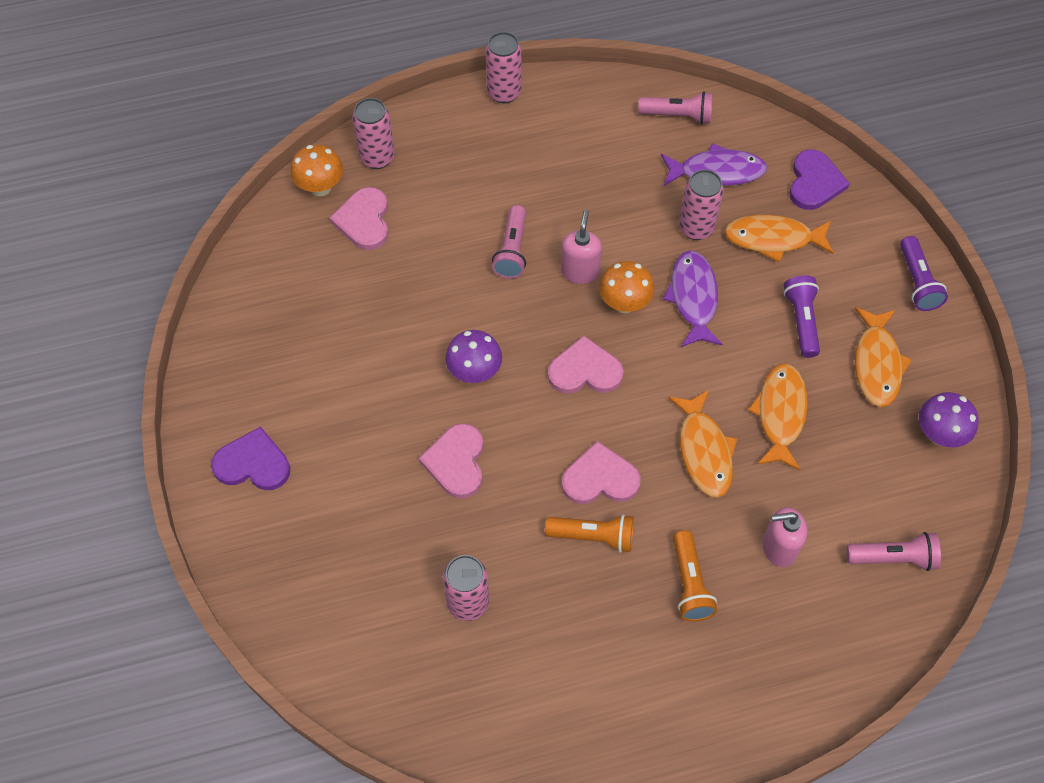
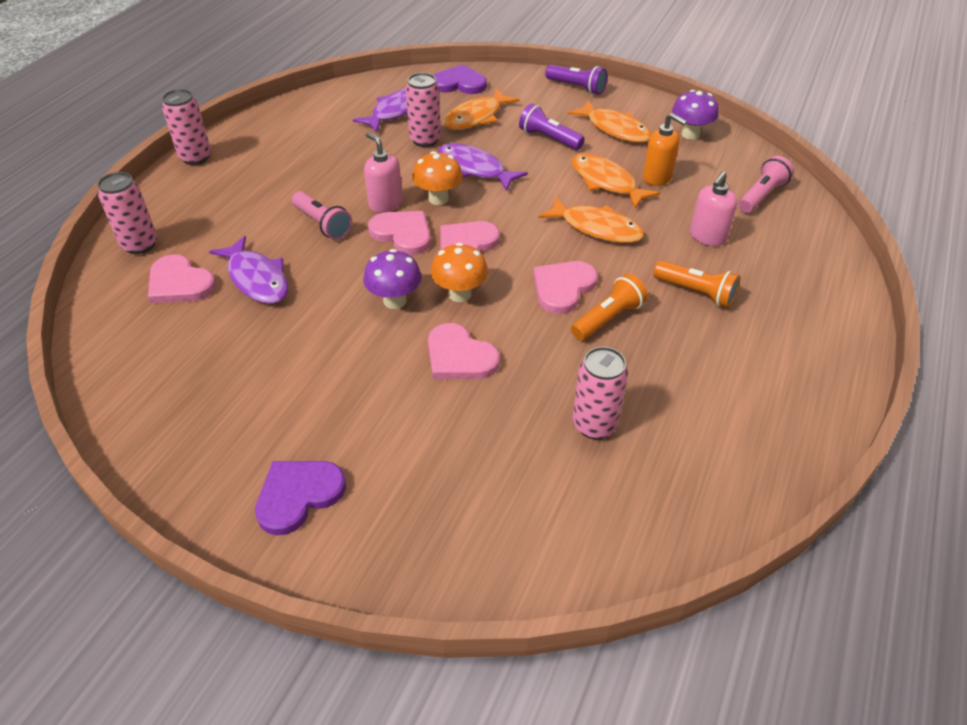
camera: 50 degrees left, 15 degrees down
orange mushroom [291,145,343,196] -> orange mushroom moved to [430,243,488,302]
pink flashlight [638,91,712,124] -> none
purple heart [789,149,850,210] -> purple heart turned 45 degrees counterclockwise [434,64,487,94]
none -> purple fish [209,236,288,304]
none -> pink heart [368,211,431,255]
none -> orange soap dispenser [643,113,687,186]

